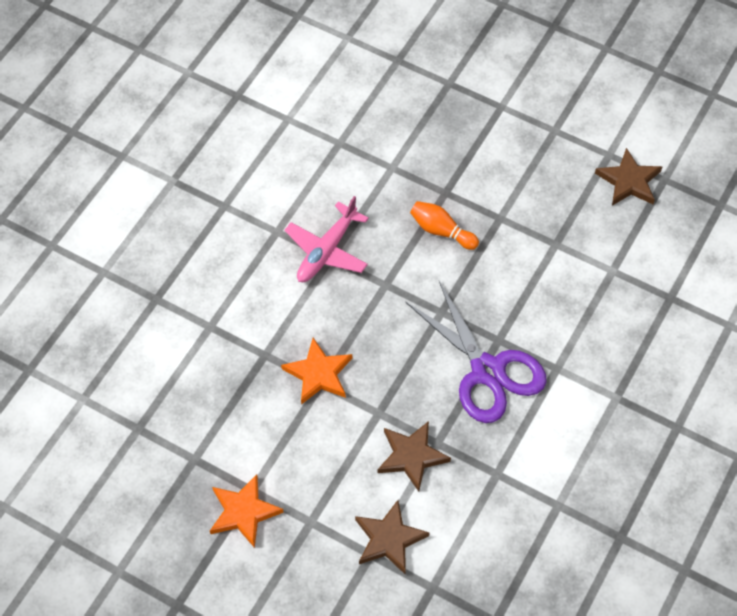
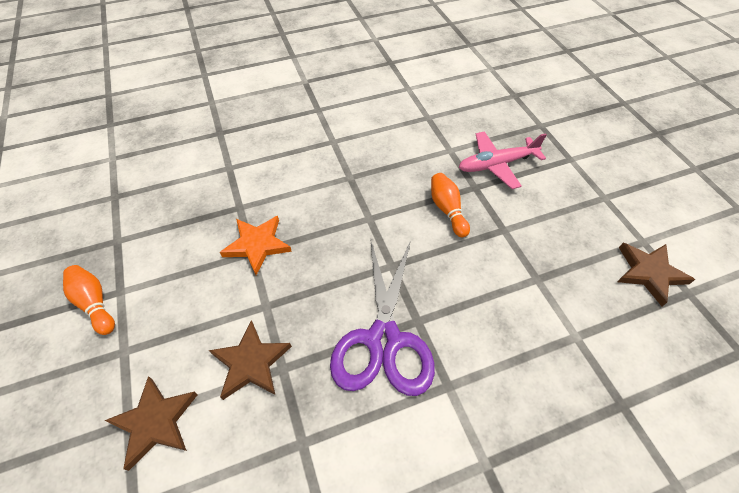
camera: 40 degrees right, 5 degrees down
orange star [210,474,284,548] -> orange bowling pin [63,265,115,335]
pink plane [285,196,369,282] -> pink plane moved to [459,131,547,189]

